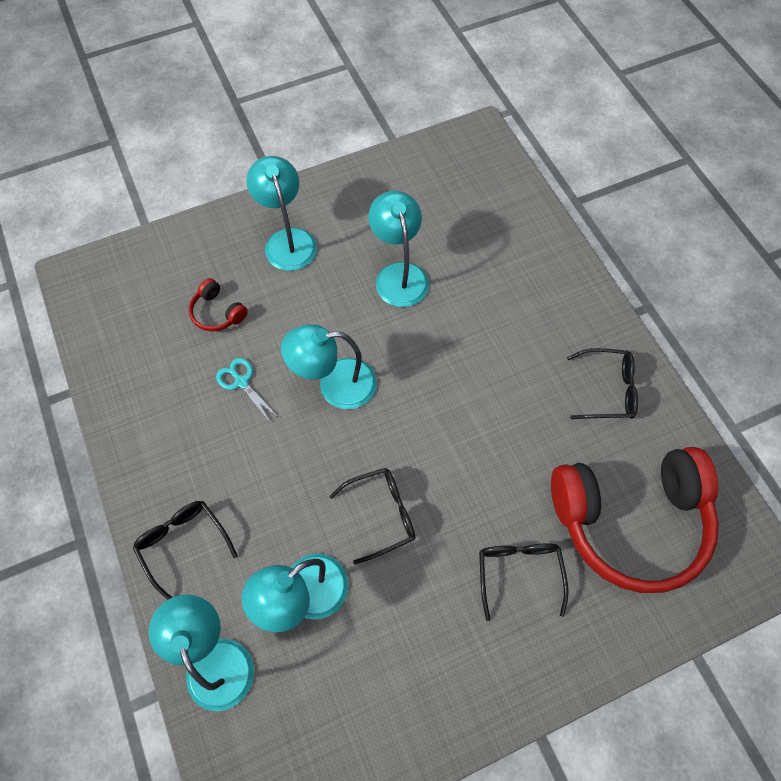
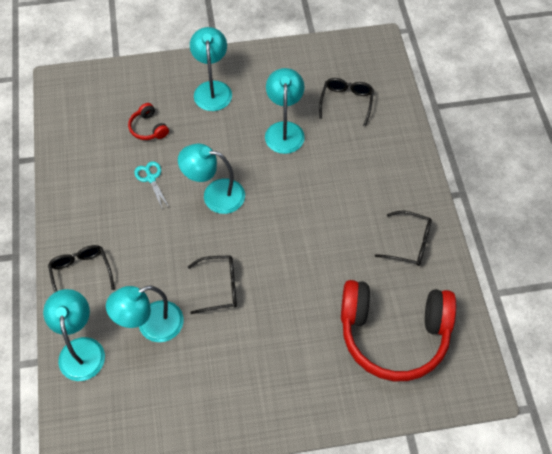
camera: 15 degrees right, 5 degrees down
black glasses [479,543,568,621] -> black glasses moved to [319,78,374,127]

